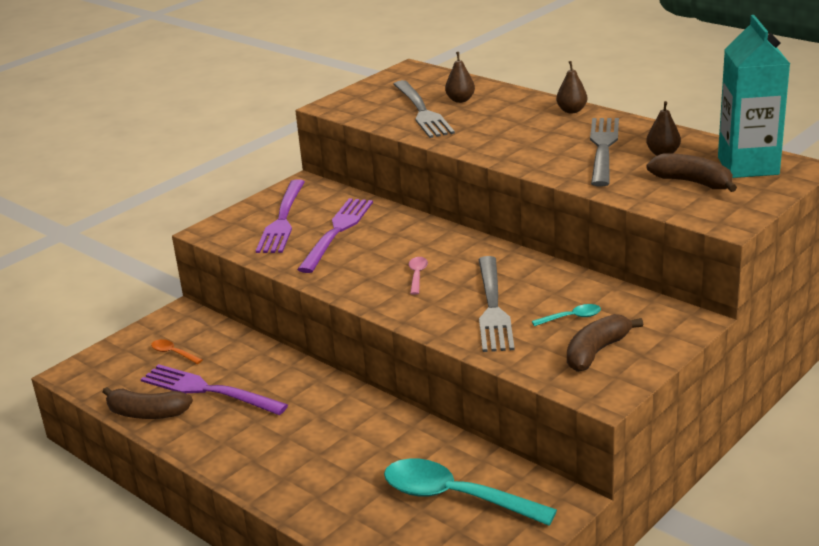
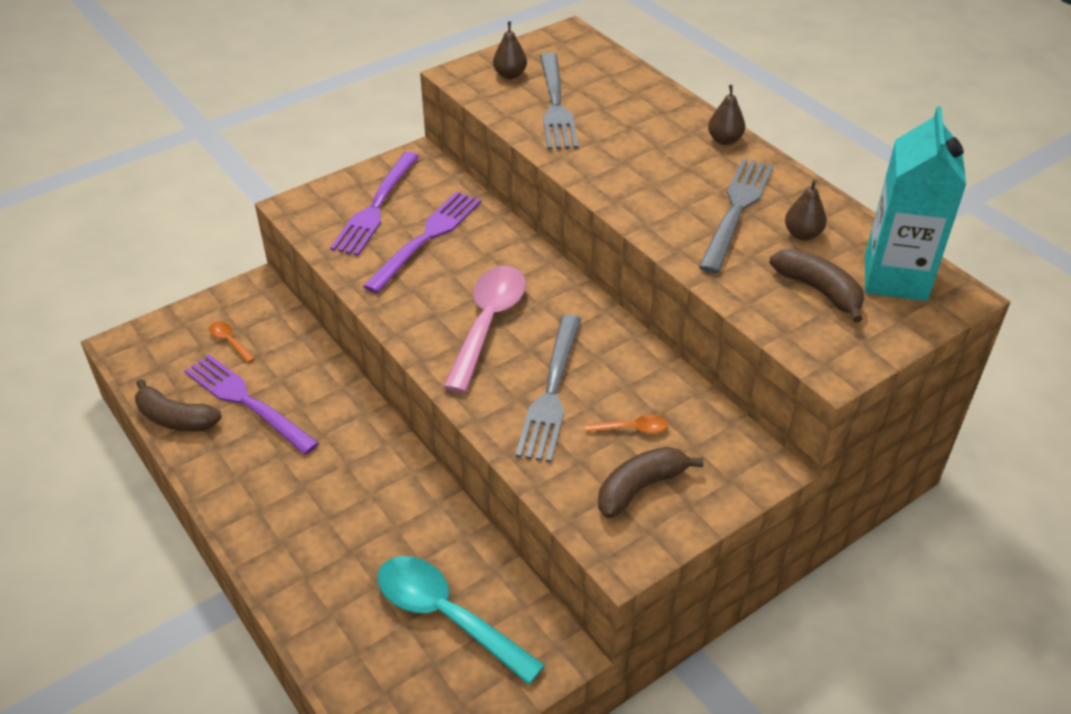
camera: 10 degrees right, 15 degrees up
pink spoon [409,257,428,295] -> pink spoon [443,266,526,393], size x2.32
brown pear [445,52,475,103] -> brown pear moved to [493,21,527,79]
turquoise spoon [532,304,601,326] -> orange spoon [585,415,668,434]

